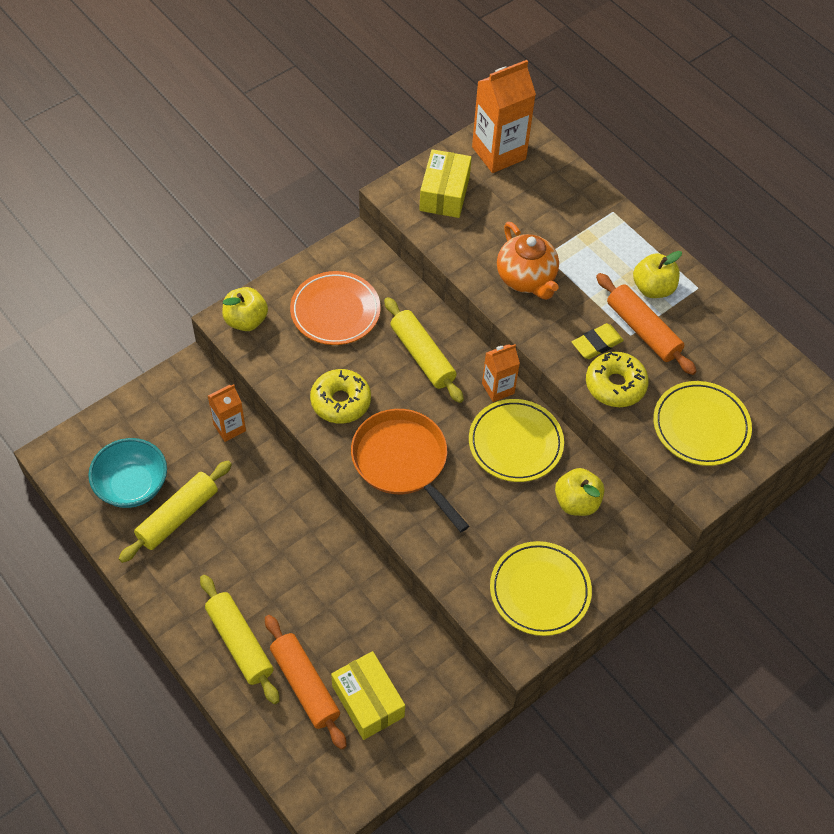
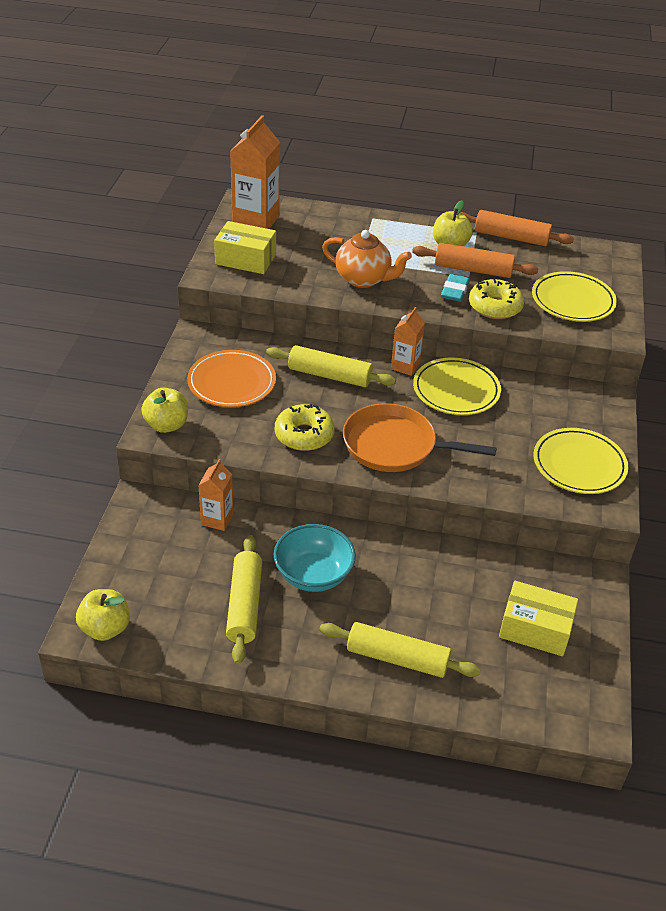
camera: 40 degrees left, 15 degrees down
turquoise bowl [88,438,167,508] -> turquoise bowl moved to [274,524,356,592]
orange rolling pin [265,615,347,750] -> orange rolling pin moved to [461,210,574,246]
yellow box [419,149,472,218] -> yellow box turned 45 degrees counterclockwise [214,221,276,274]
yellow apple [555,468,604,516] -> yellow apple moved to [76,589,130,641]
yellow eraser [572,323,624,359] -> turquoise eraser [441,274,470,302]

